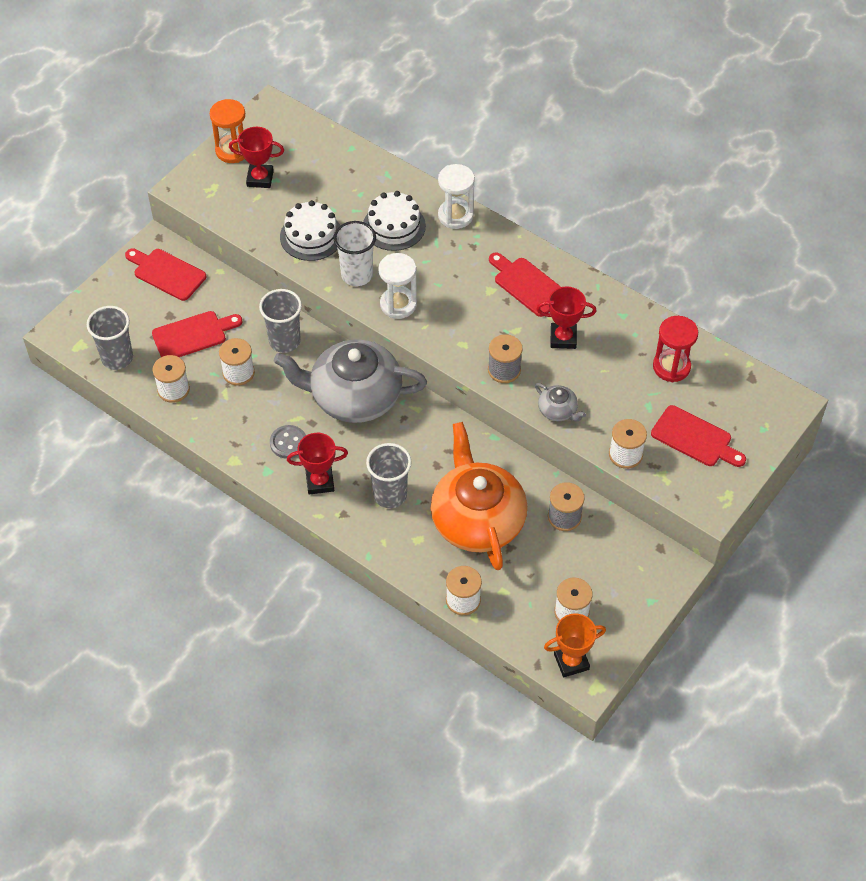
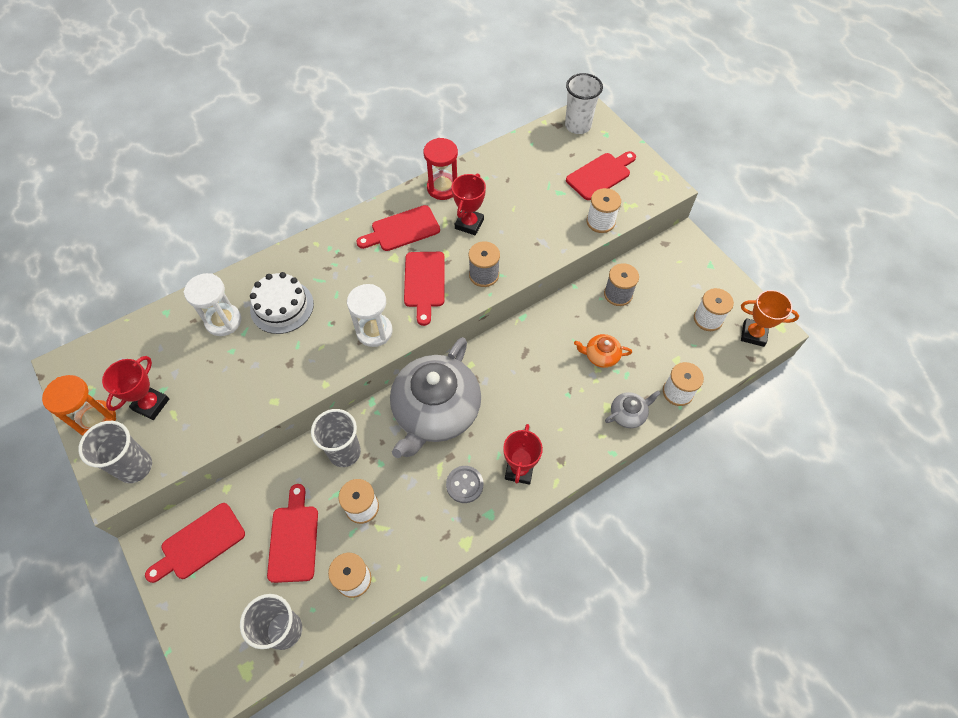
camera: 70 degrees left, 5 degrees up
white cake [280,200,340,261] -> none
white cup [333,221,376,286] -> white cup moved to [565,73,603,134]
grey cup [366,443,412,508] -> grey cup moved to [78,421,152,483]
orange teapot [431,422,527,570] -> orange teapot [574,334,632,368], size x0.42
white hourglass [438,164,475,229] -> white hourglass moved to [184,273,241,336]
grey teapot [535,383,586,421] -> grey teapot moved to [605,391,661,428]
orange trophy [544,614,606,677] -> orange trophy turned 75 degrees counterclockwise [741,290,799,347]
red hourglass [653,316,698,382] -> red hourglass moved to [423,138,458,200]
none -> red cutting board [404,252,445,326]

